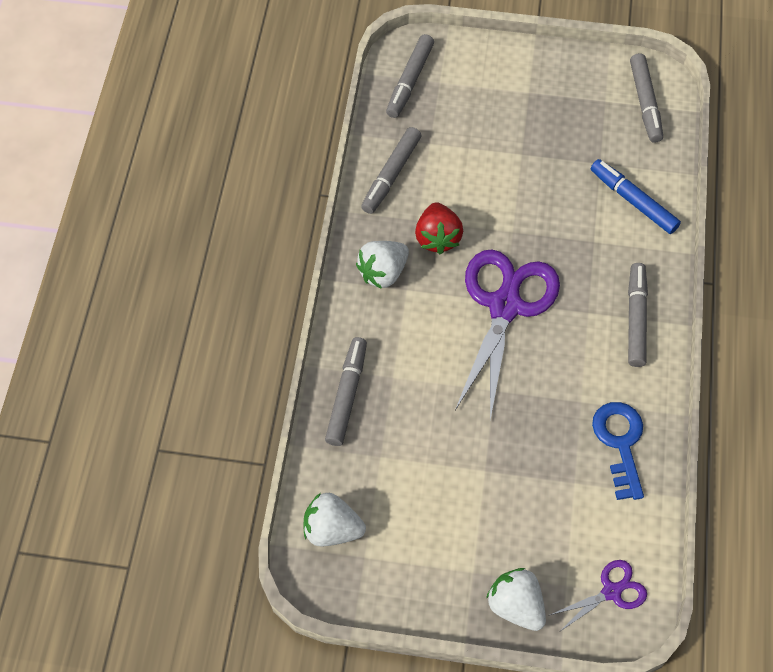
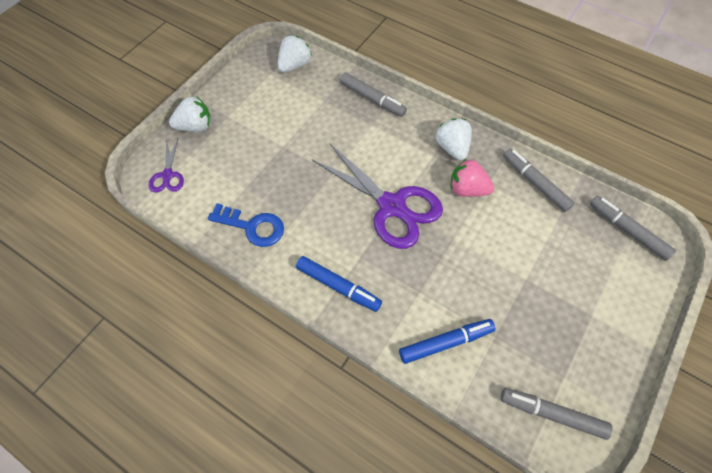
camera: 115 degrees right, 0 degrees up
red strawberry [415,203,463,254] -> pink strawberry [451,159,494,197]
grey marker [628,263,648,367] -> blue marker [296,256,382,312]

